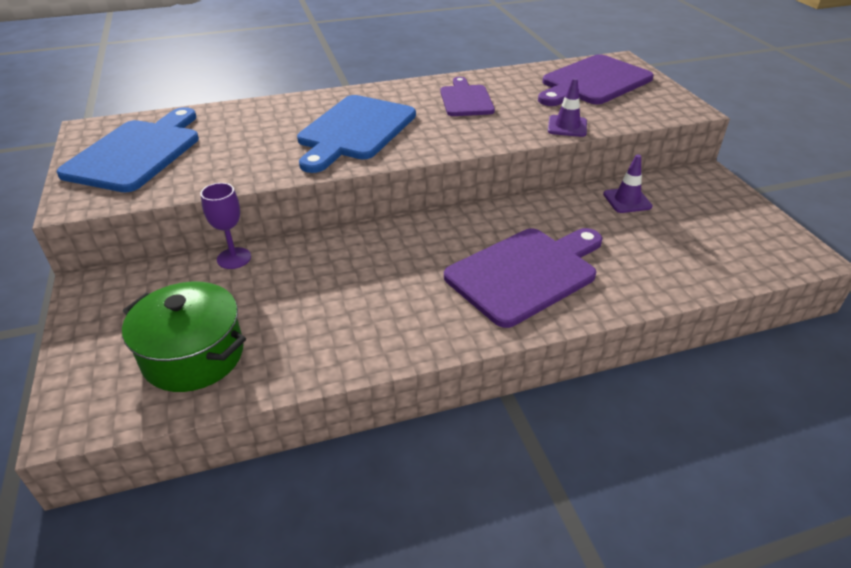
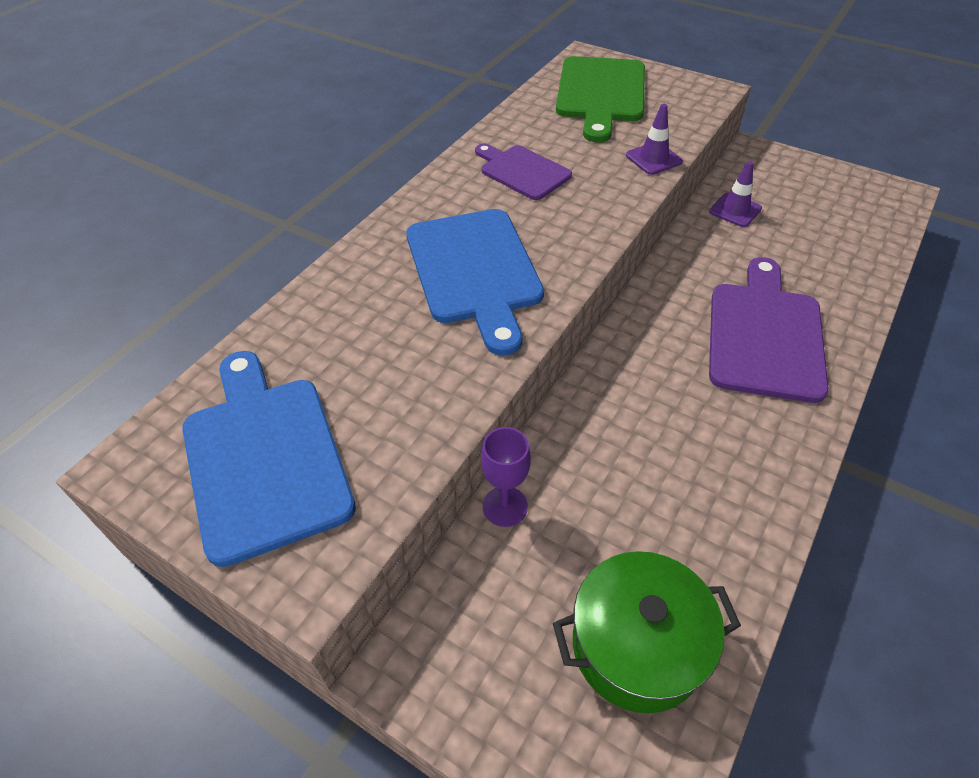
camera: 40 degrees left, 10 degrees up
purple cutting board [538,54,654,106] -> green cutting board [556,56,645,142]

